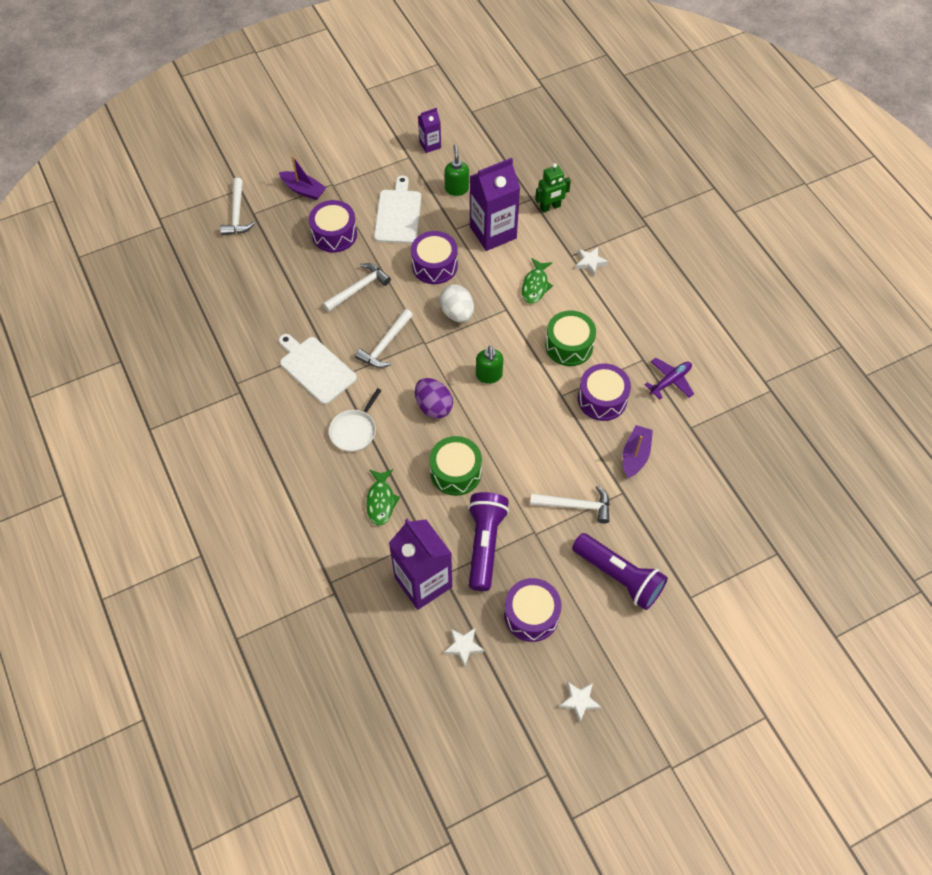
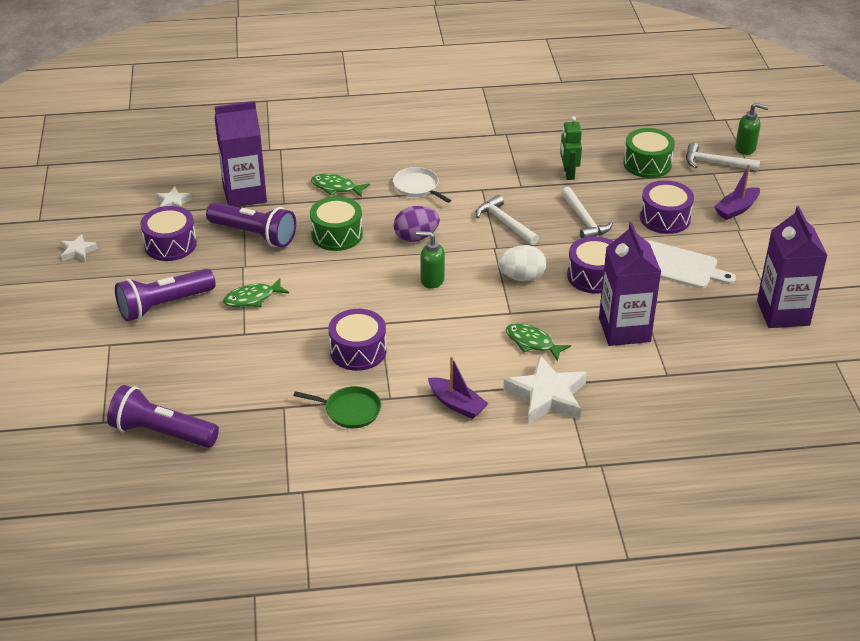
camera: 110 degrees right, 20 degrees down
white cutting board [279,334,357,404] -> none
purple carton [418,108,441,153] -> purple carton [757,206,828,328], size x1.99
green soap dispenser [444,145,469,196] -> green soap dispenser moved to [735,103,769,155]
white hammer [530,485,610,524] -> green fish [223,278,289,307]
green robot [535,163,571,213] -> green robot moved to [560,116,582,180]
green drum [545,310,596,366] -> green drum moved to [623,128,675,178]
white star [575,247,609,276] -> white star [503,355,587,424], size x1.99
purple boat [623,425,653,478] -> purple boat moved to [428,356,489,419]
purple plane [645,358,694,399] -> green pan [293,386,381,428]
none -> purple flashlight [107,385,219,448]

